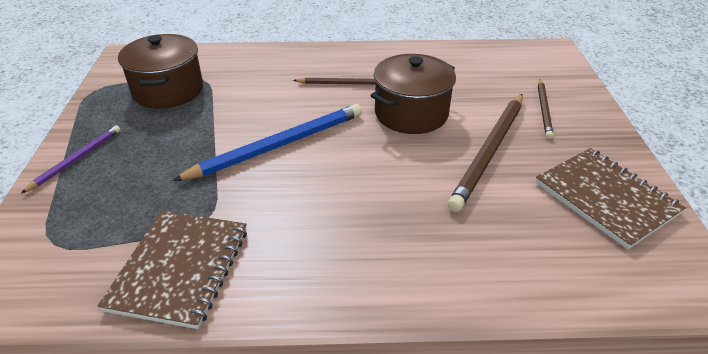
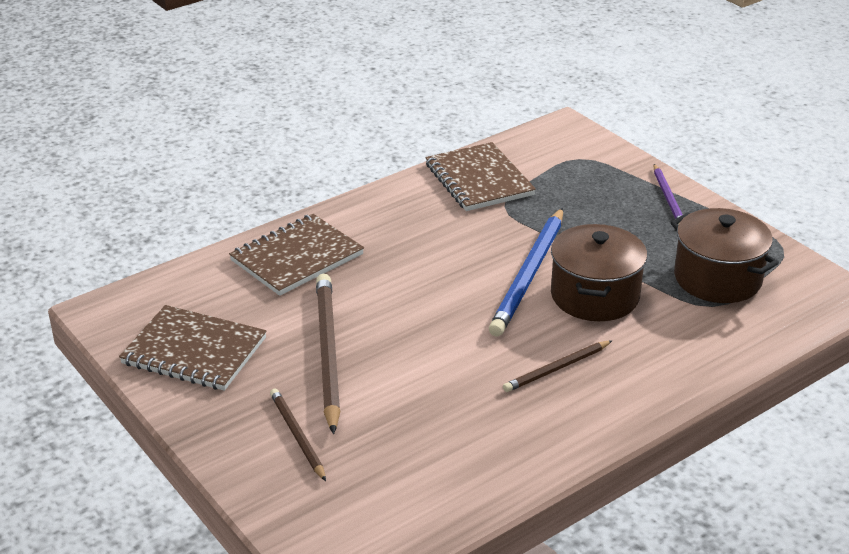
camera: 145 degrees right, 5 degrees down
brown pot [370,54,456,134] -> brown pot moved to [551,224,647,321]
none -> brown notebook [229,214,364,296]

